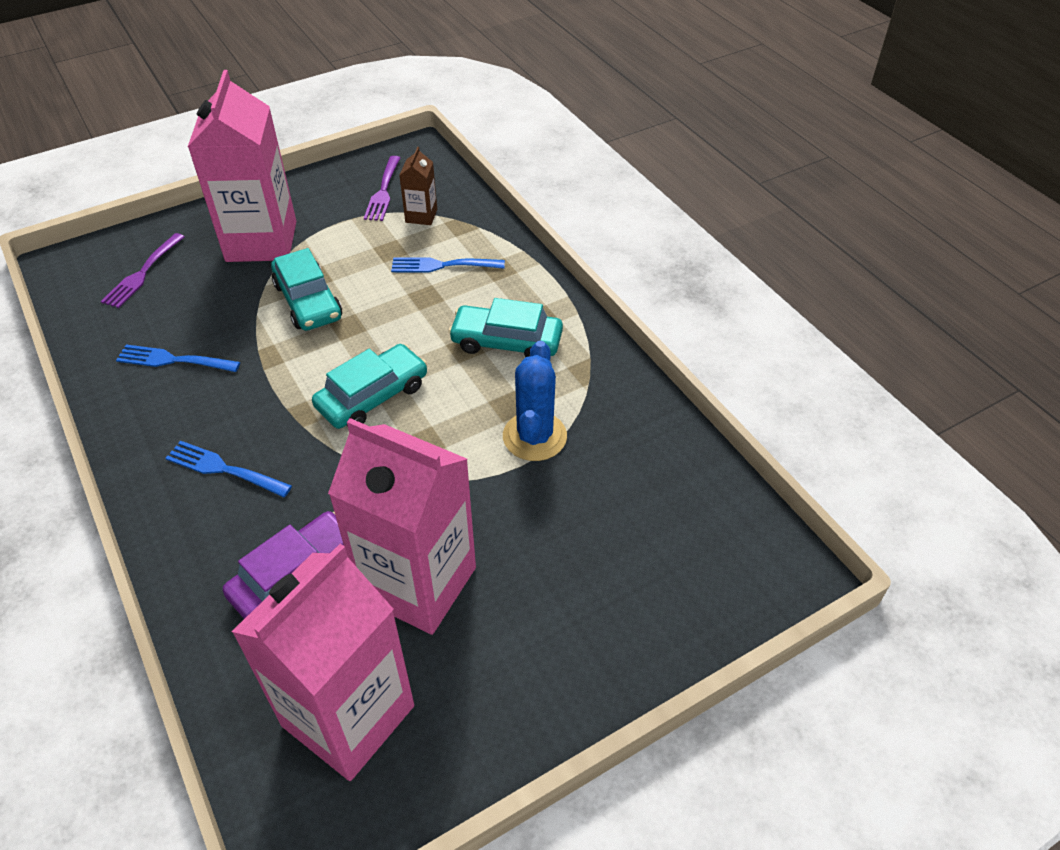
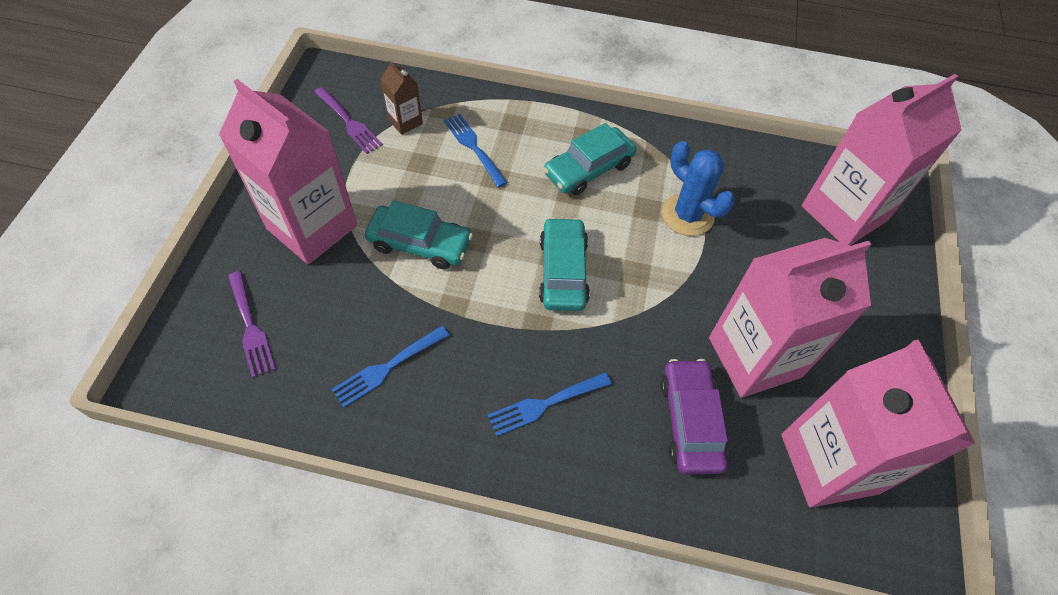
camera: 50 degrees left, 10 degrees up
blue fork [391,257,505,273] -> blue fork turned 105 degrees clockwise [444,114,508,187]
none -> pink carton [802,74,962,245]

